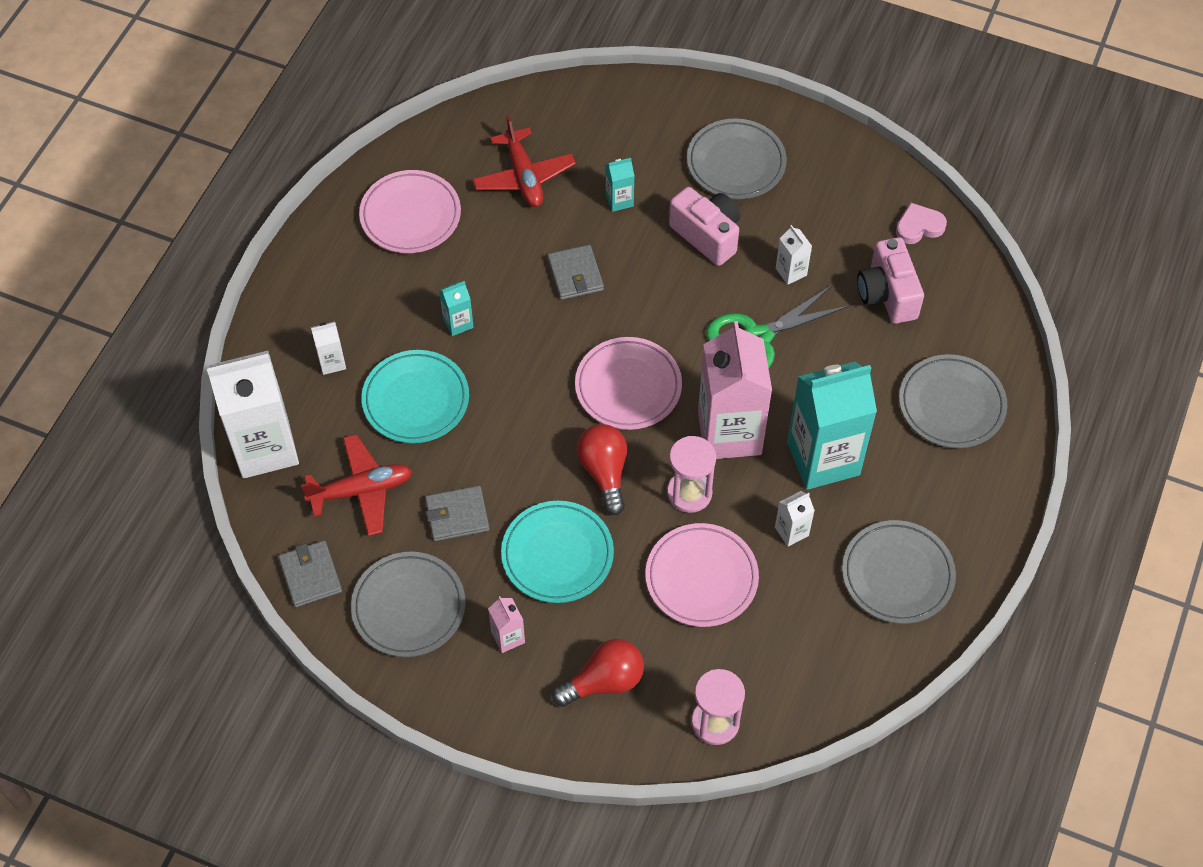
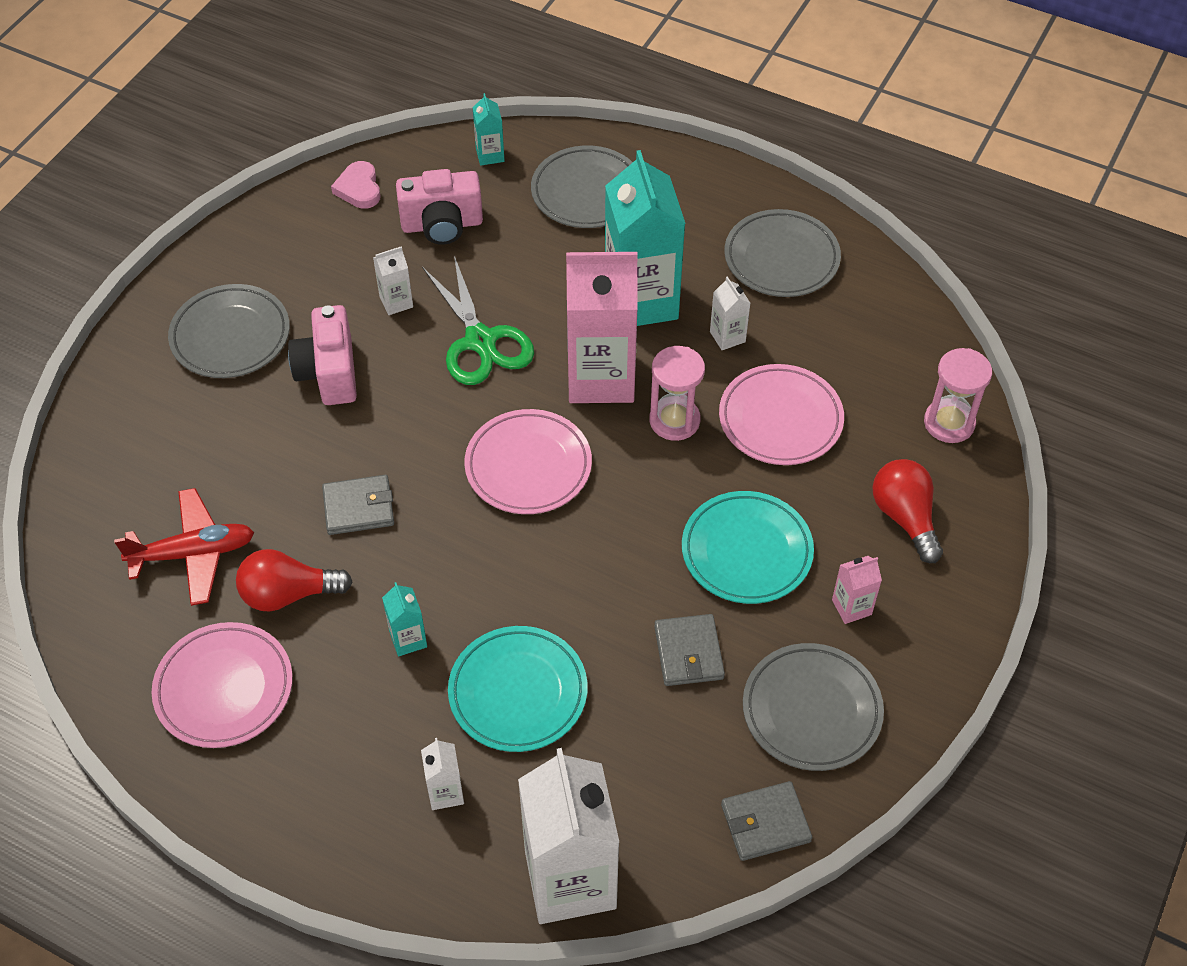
camera: 85 degrees left, 5 degrees down
red plane [301,434,412,536] -> none
red light bulb [576,424,627,515] -> red light bulb moved to [236,549,352,612]
turquoise carton [605,158,635,212] -> turquoise carton moved to [472,93,505,166]
pink camera [669,187,740,266] -> pink camera turned 60 degrees counterclockwise [288,305,357,405]

